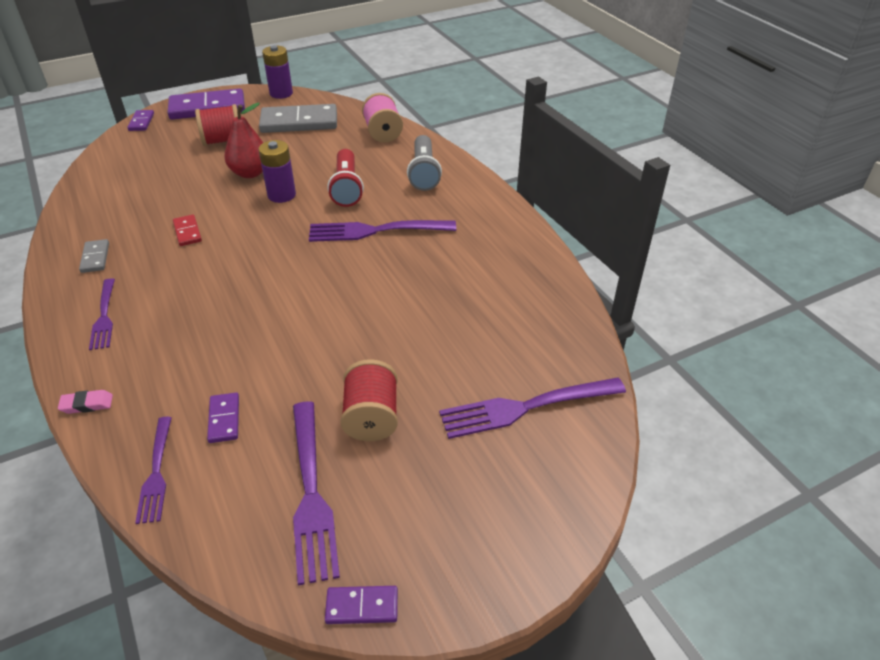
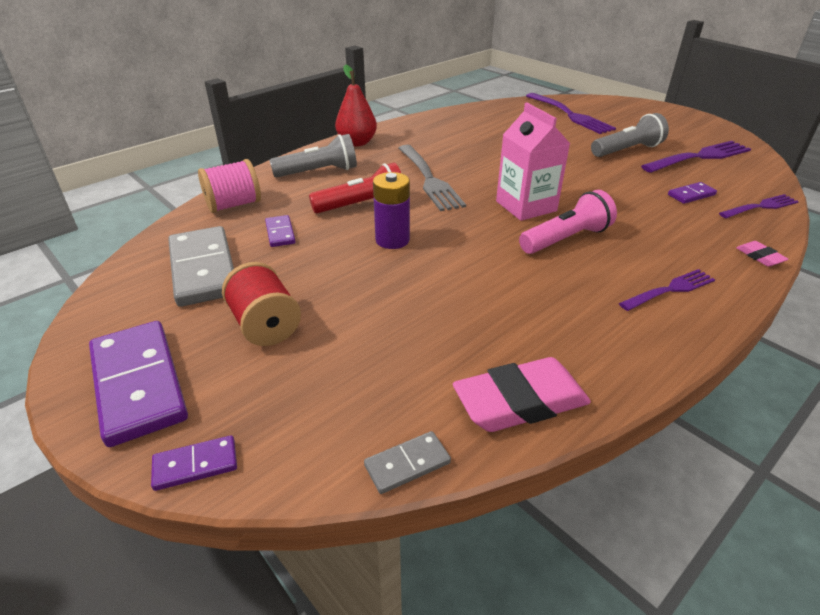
camera: 105 degrees left, 5 degrees down
grey domino [79,239,109,273] -> grey domino moved to [364,431,451,494]
red domino [173,214,202,246] -> none
red pear [224,103,263,178] -> red pear moved to [335,64,377,146]
purple battery [262,46,293,99] -> none
purple fork [309,220,456,242] -> grey fork [399,145,466,211]
purple domino [325,586,398,624] -> purple domino moved to [265,215,296,247]
red spool [341,359,398,441] -> grey flashlight [591,113,669,157]
none -> pink eraser [453,357,591,432]
none -> pink carton [496,103,570,221]
none -> pink flashlight [519,190,617,254]

